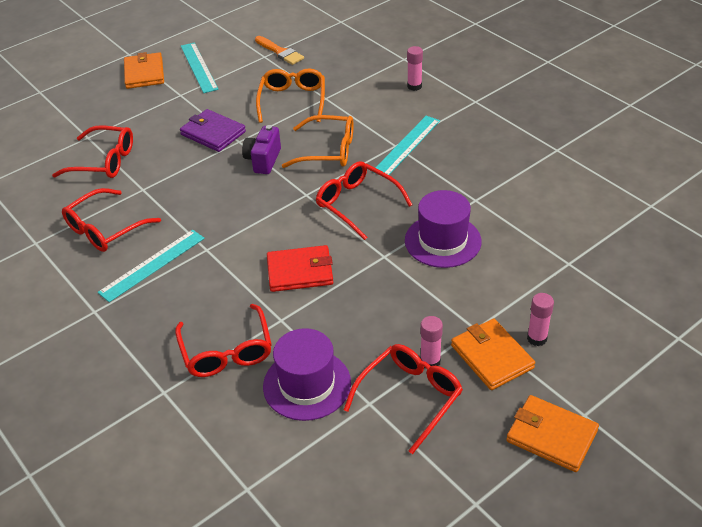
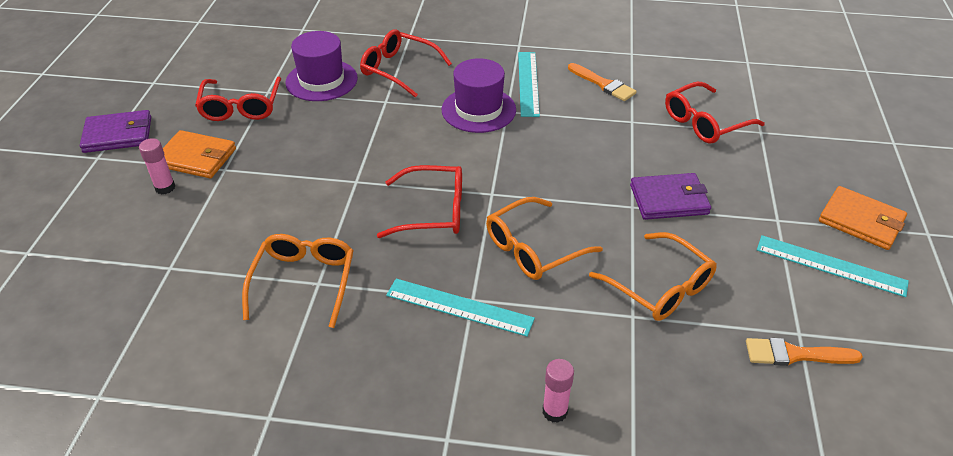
camera: 135 degrees right, 0 degrees up
red glasses [62,188,161,252] -> orange brush [568,63,636,101]
purple camera [242,125,281,174] -> none
red wallet [267,245,333,292] -> none
turquoise ruler [376,116,440,175] -> turquoise ruler turned 60 degrees counterclockwise [386,279,535,337]
purple hat [405,190,482,268] -> purple hat moved to [442,58,516,133]
pink glue stick [420,316,443,368] -> none
orange wallet [506,395,599,472] -> purple wallet [80,110,151,153]
none -> orange glasses [242,234,354,328]

